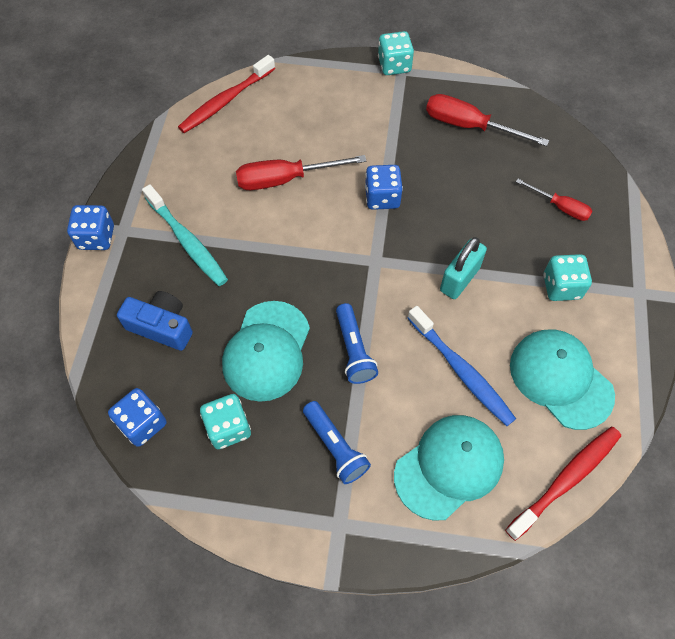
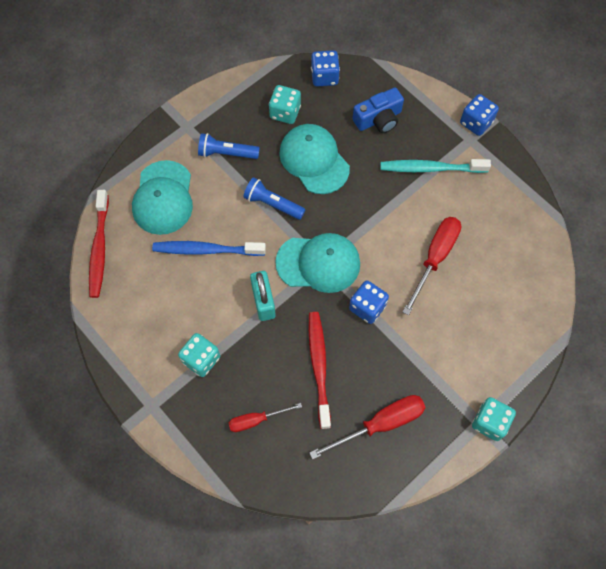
camera: 130 degrees right, 5 degrees up
red toothbrush [178,55,275,133] -> red toothbrush moved to [309,312,331,429]
turquoise cap [510,330,615,430] -> turquoise cap moved to [275,233,360,293]

